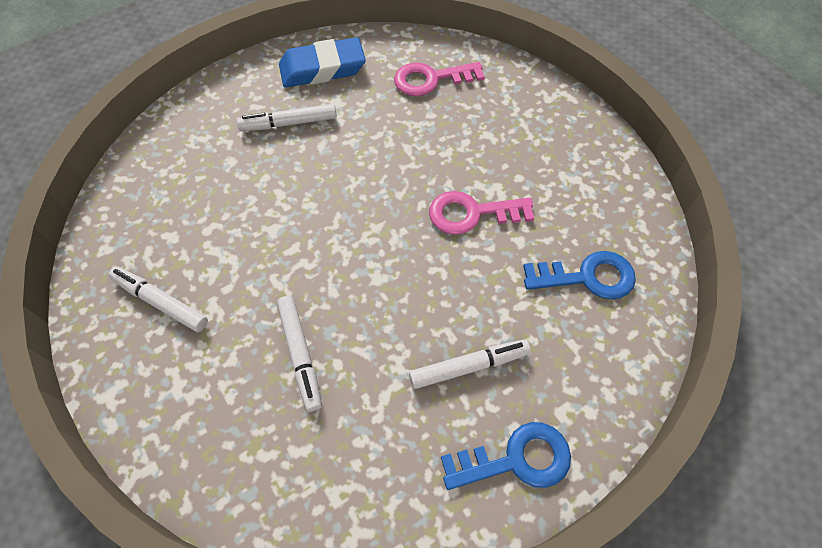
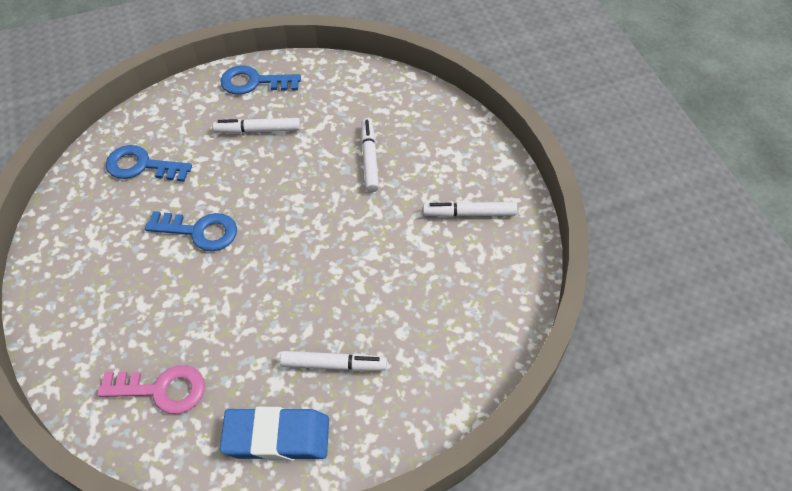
camera: 165 degrees left, 5 degrees down
white marker [108,267,208,332] -> white marker turned 135 degrees clockwise [423,202,517,217]
pink key [429,191,534,235] -> blue key [145,211,237,251]

